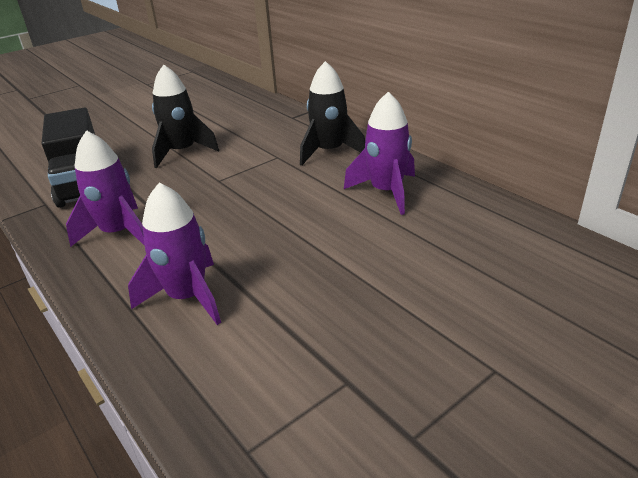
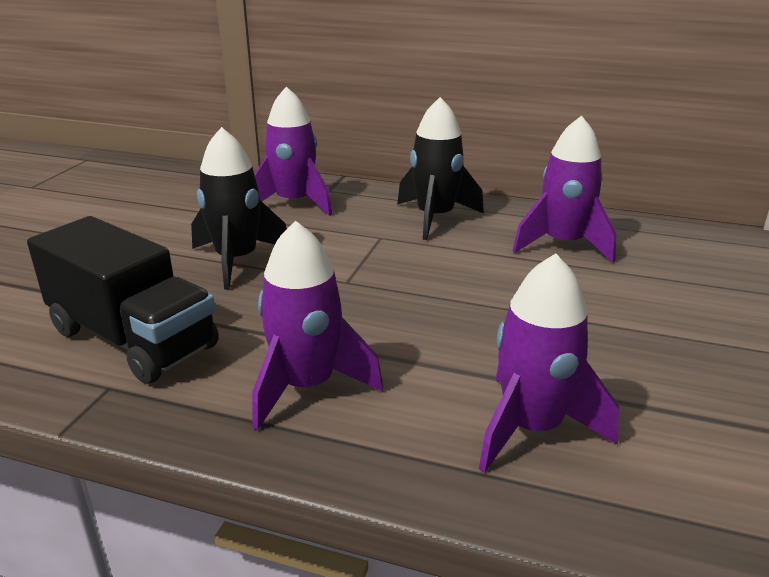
camera: 35 degrees left, 5 degrees down
none -> purple rocket [254,86,333,216]

